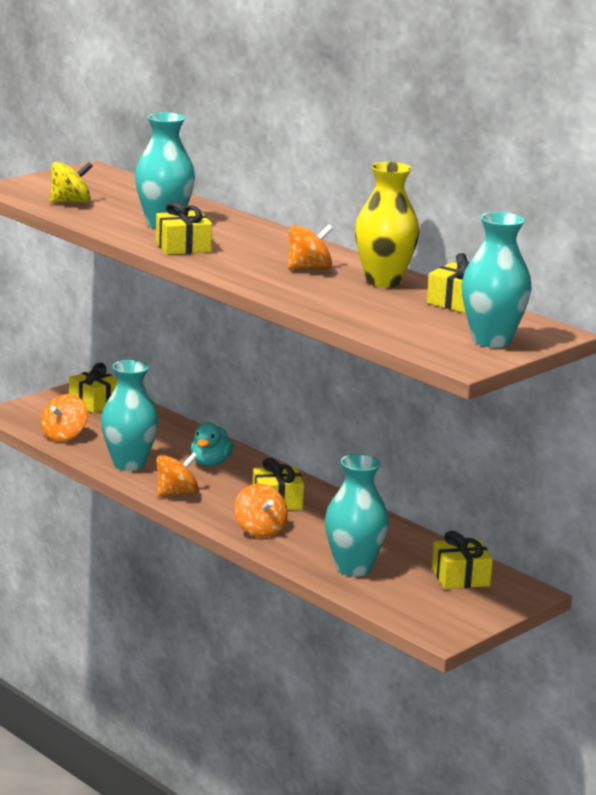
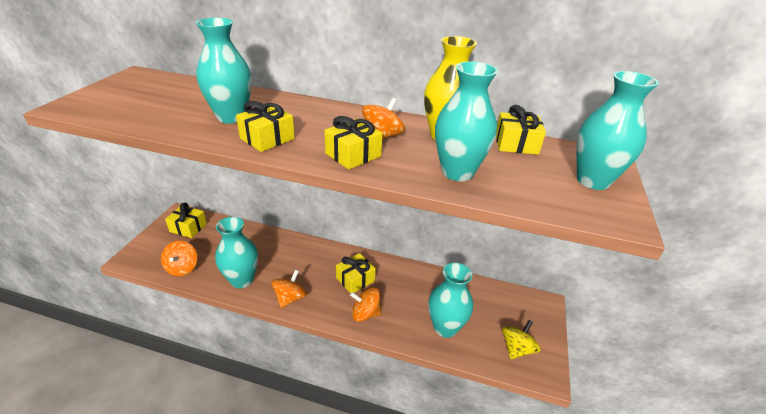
camera: 30 degrees left, 15 degrees up
yellow spinning top [50,162,93,203] -> yellow spinning top moved to [502,320,541,359]
turquoise duck [191,422,233,467] -> none
orange spinning top [235,484,288,538] -> orange spinning top turned 150 degrees clockwise [350,287,381,322]
yellow gift [432,531,493,589] -> yellow gift moved to [325,116,383,170]
none -> turquoise vase [435,61,498,181]

